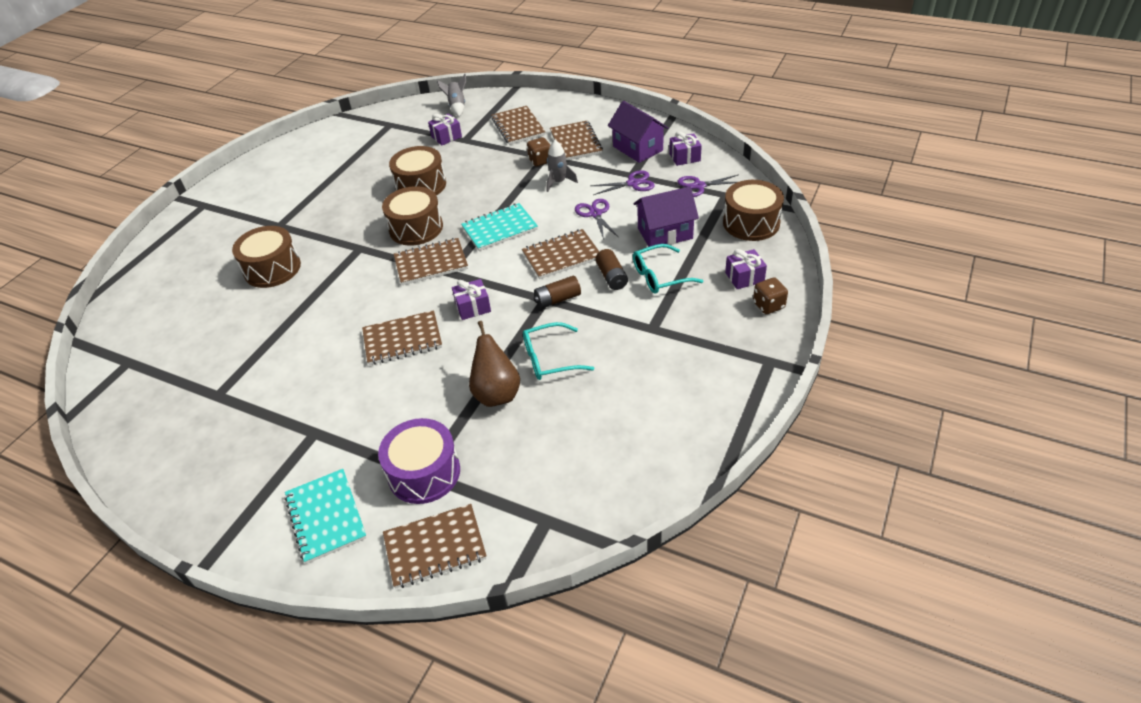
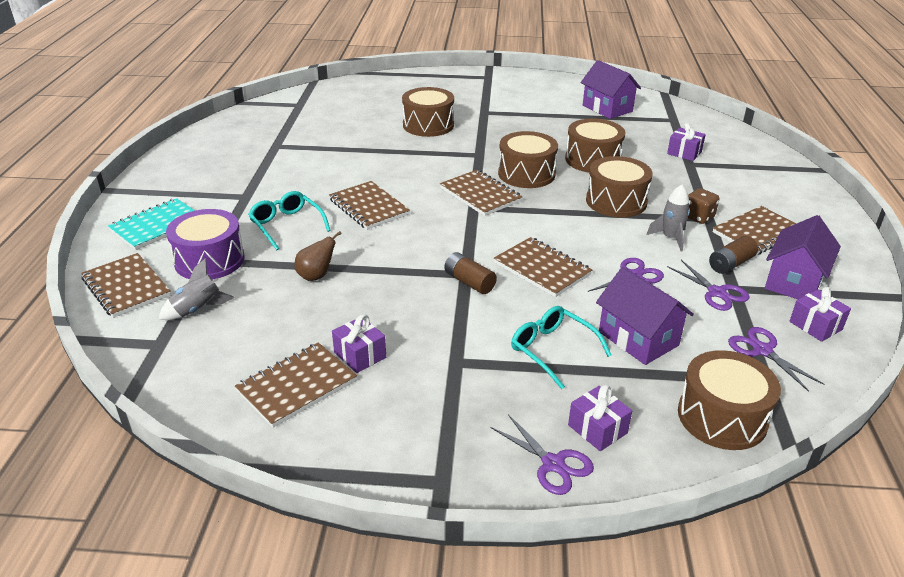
camera: 65 degrees right, 10 degrees down
grey rocket [437,74,466,117] -> grey rocket moved to [159,258,235,320]
purple gift [452,279,491,320] -> purple gift moved to [332,314,386,373]
turquoise notebook [461,203,538,251] -> none
brown pear [469,321,520,407] -> brown pear [295,231,342,281], size x0.66
brown notebook [491,106,546,145] -> brown notebook moved to [235,343,357,428]
turquoise glasses [523,322,594,380] -> turquoise glasses moved to [248,191,331,250]
brown battery [595,249,628,290] -> brown battery moved to [709,236,758,274]
brown dice [753,277,788,314] -> purple scissors [491,414,594,495]
none -> purple house [581,60,641,119]
none -> brown drum [586,156,653,217]

